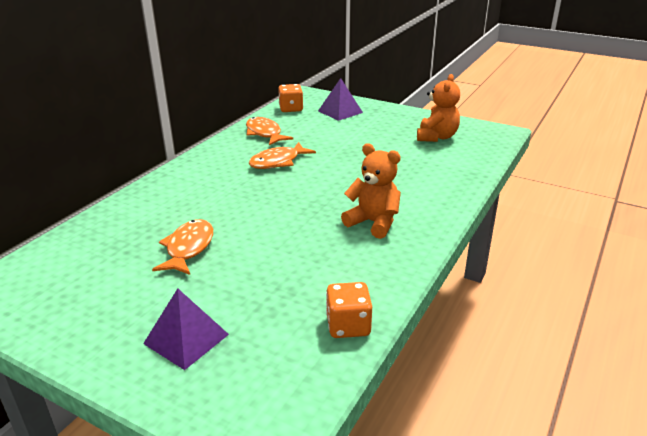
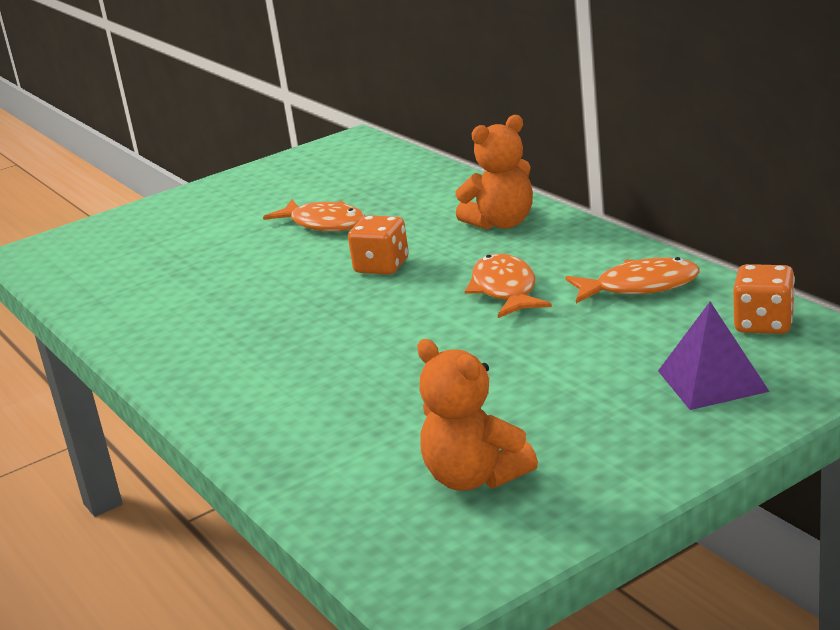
camera: 120 degrees right, 5 degrees down
purple pyramid [143,288,229,370] -> none
orange dice [326,282,372,338] -> orange dice moved to [348,215,409,274]
orange teddy bear [341,143,401,239] -> orange teddy bear moved to [455,115,533,230]

